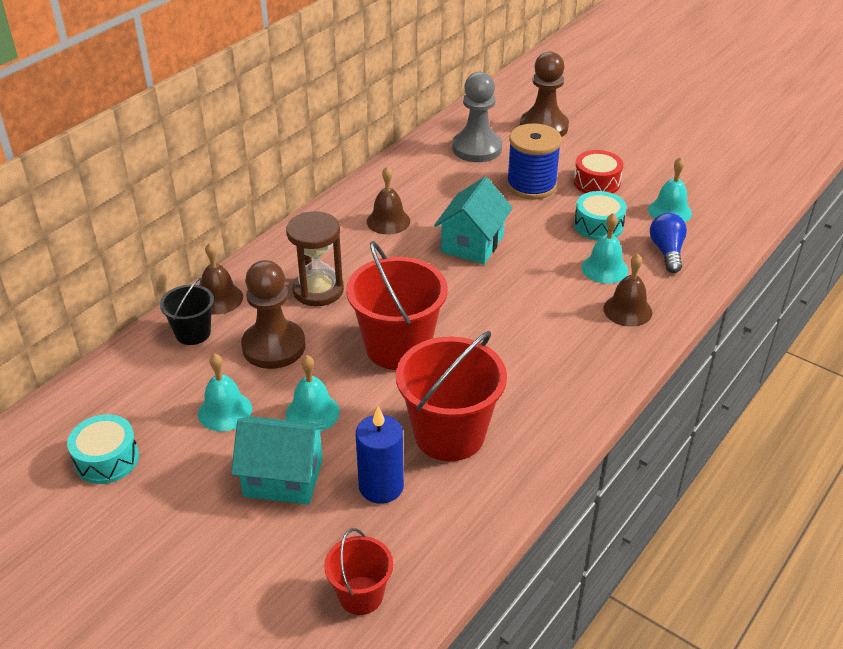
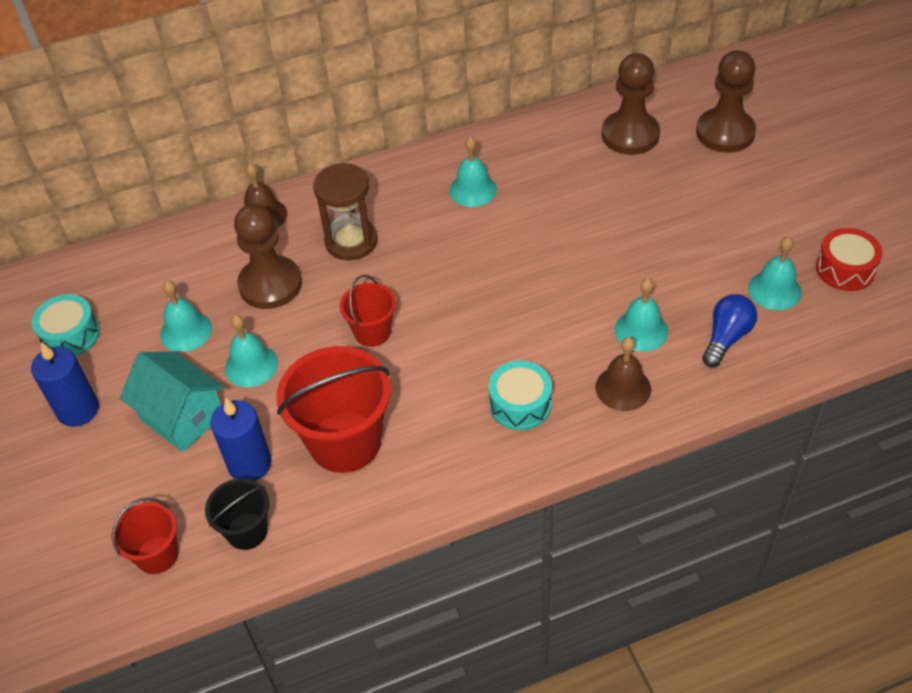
camera: 35 degrees right, 10 degrees up
black bucket [160,278,214,345] -> black bucket moved to [205,478,270,550]
red bucket [346,241,448,370] -> red bucket [340,275,396,347], size x0.55
brown bell [367,167,410,235] -> turquoise bell [449,136,497,207]
turquoise house [434,177,513,264] -> none
grey pawn [452,72,502,162] -> brown pawn [602,53,660,155]
blue spool [506,123,562,200] -> none
red drum [574,150,623,193] -> red drum moved to [816,228,883,291]
turquoise drum [574,191,627,240] -> turquoise drum moved to [489,361,552,430]
none -> blue candle [31,342,99,427]

